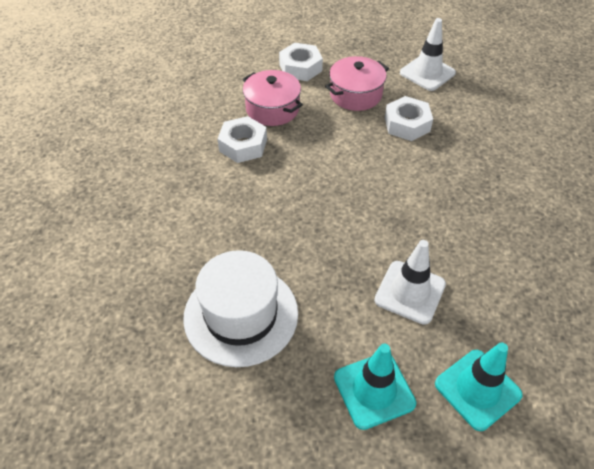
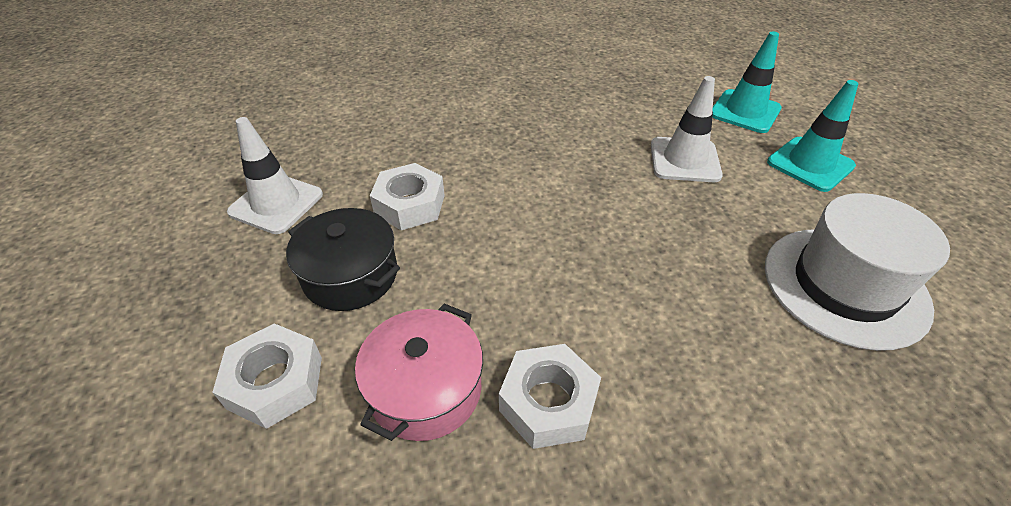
camera: 110 degrees left, 5 degrees down
pink pot [325,56,389,111] -> black pot [286,208,400,311]

